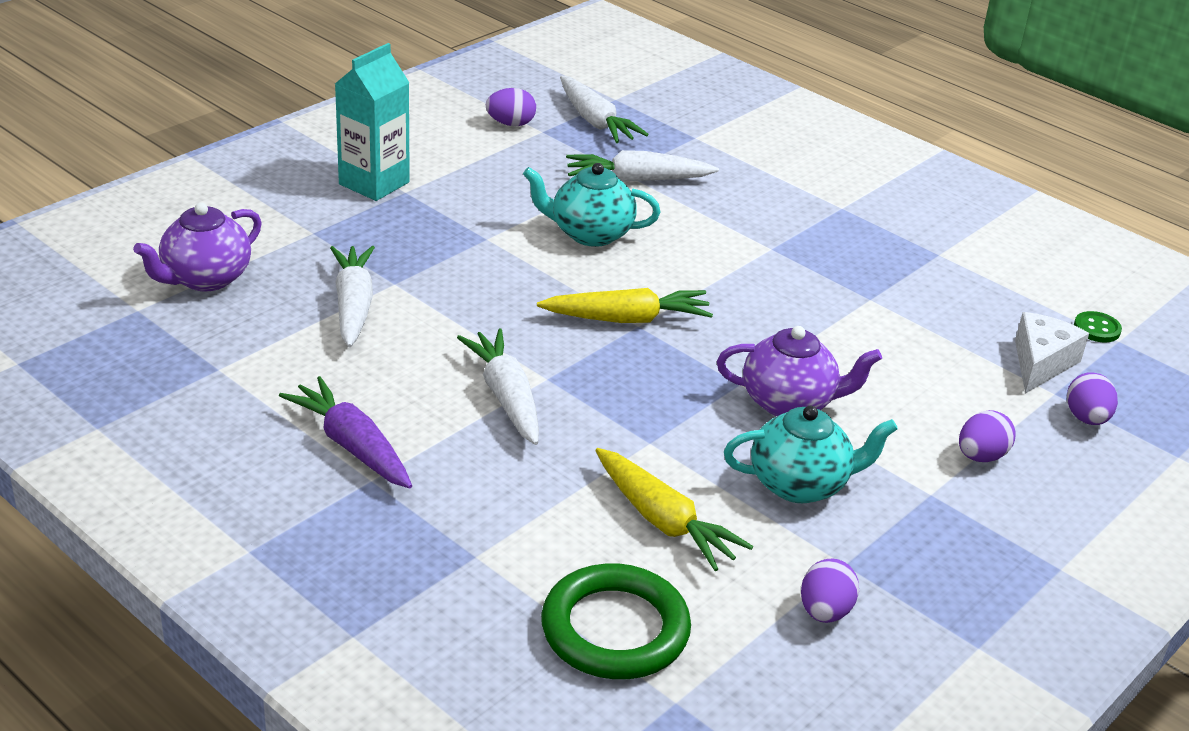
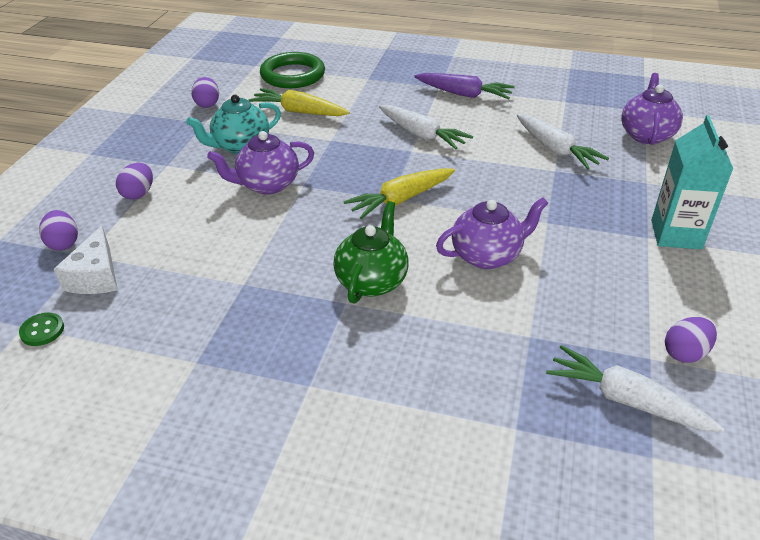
camera: 155 degrees right, 5 degrees up
turquoise teapot [523,163,660,247] -> purple teapot [436,197,548,269]
white carrot [566,150,719,182] -> none
none -> green teapot [333,201,409,304]

